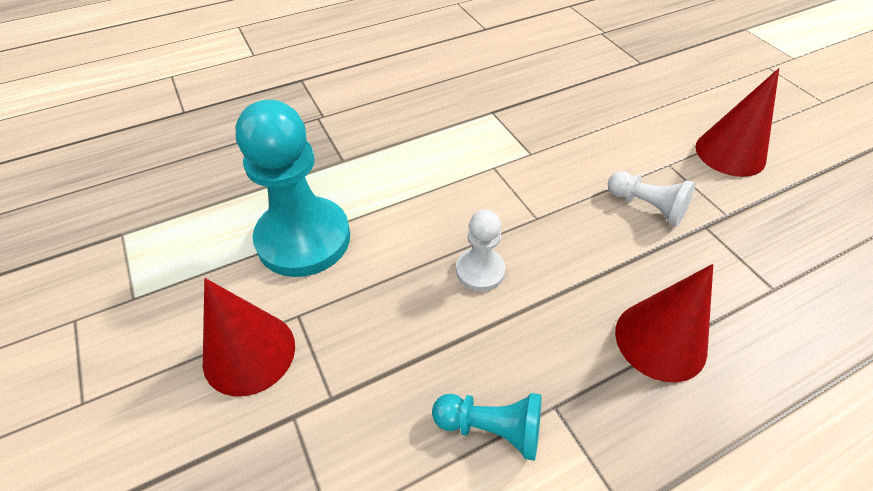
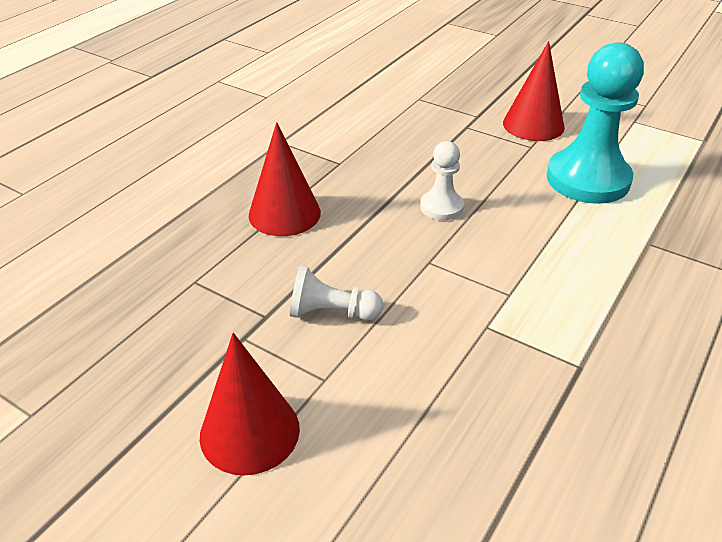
camera: 150 degrees right, 10 degrees down
turquoise pawn [432,393,541,461] -> none

